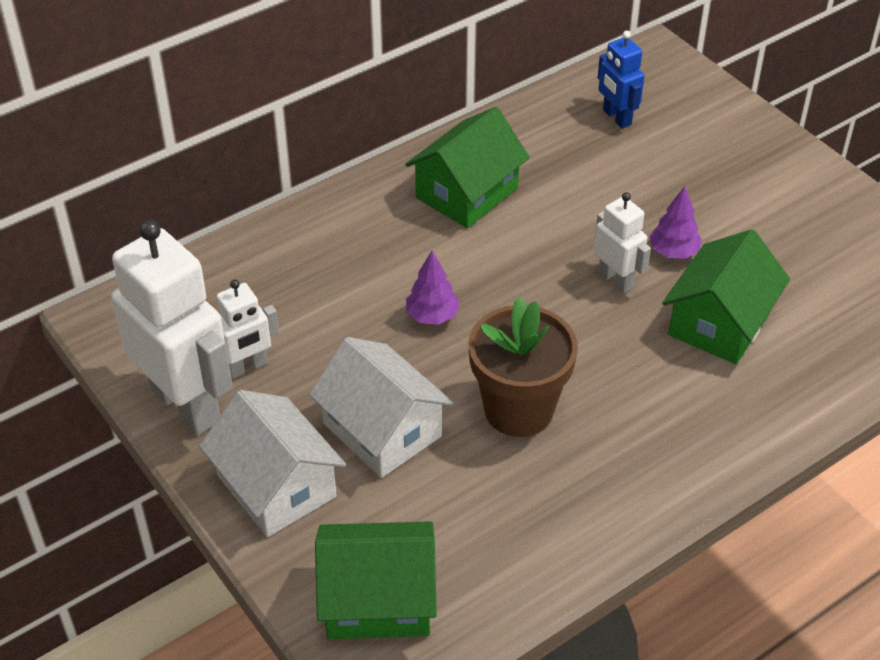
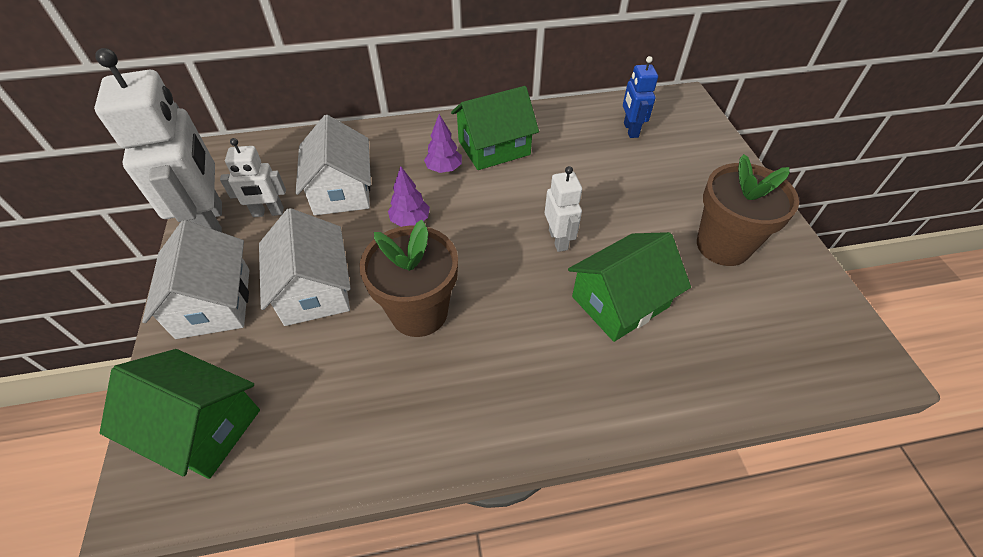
camera: 25 degrees right, 5 degrees up
purple tree [649,186,702,259] -> purple tree moved to [424,114,462,173]
none -> white house [296,115,371,215]
none -> brown flower pot [697,154,799,266]

